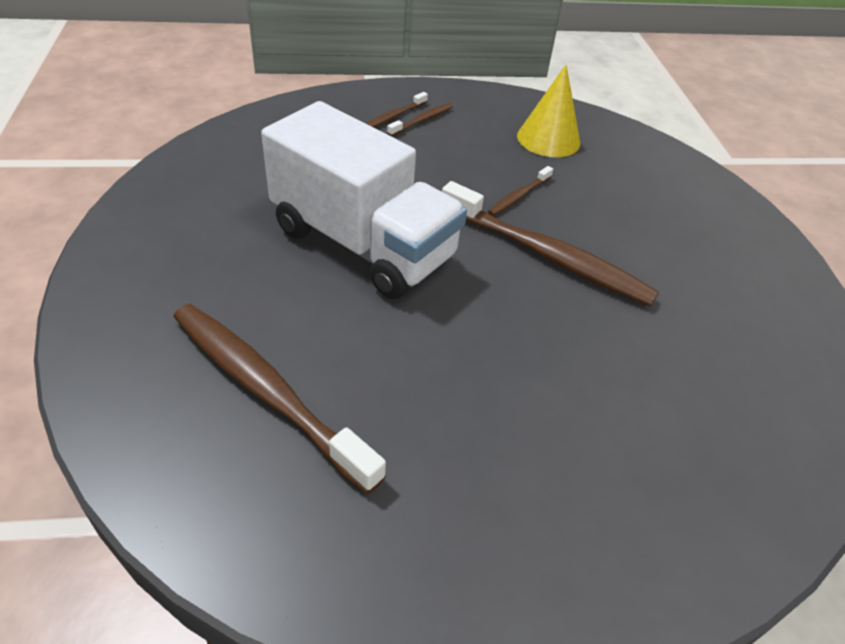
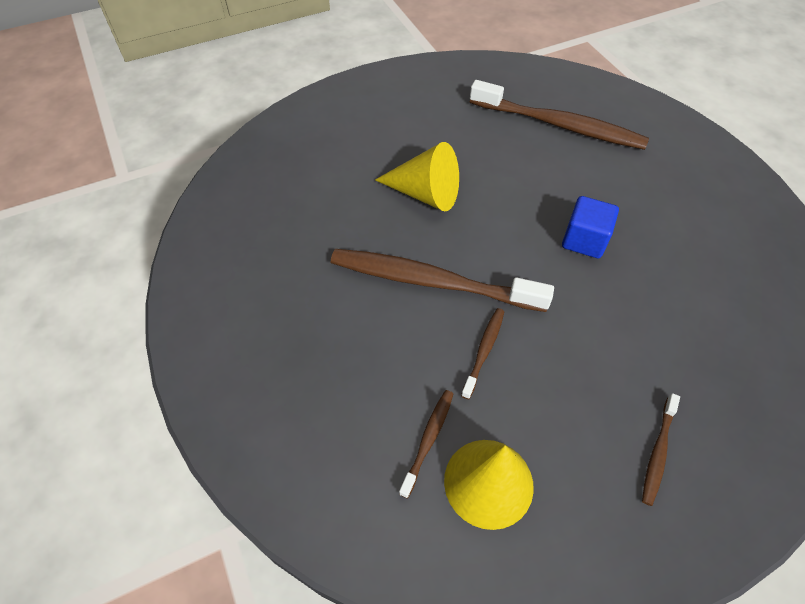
camera: 165 degrees right, 10 degrees up
white truck [261,101,467,299] -> blue cube [562,196,619,258]
brown toothbrush [366,92,428,128] -> brown toothbrush moved to [399,390,453,499]
none -> yellow cone [375,142,459,211]

